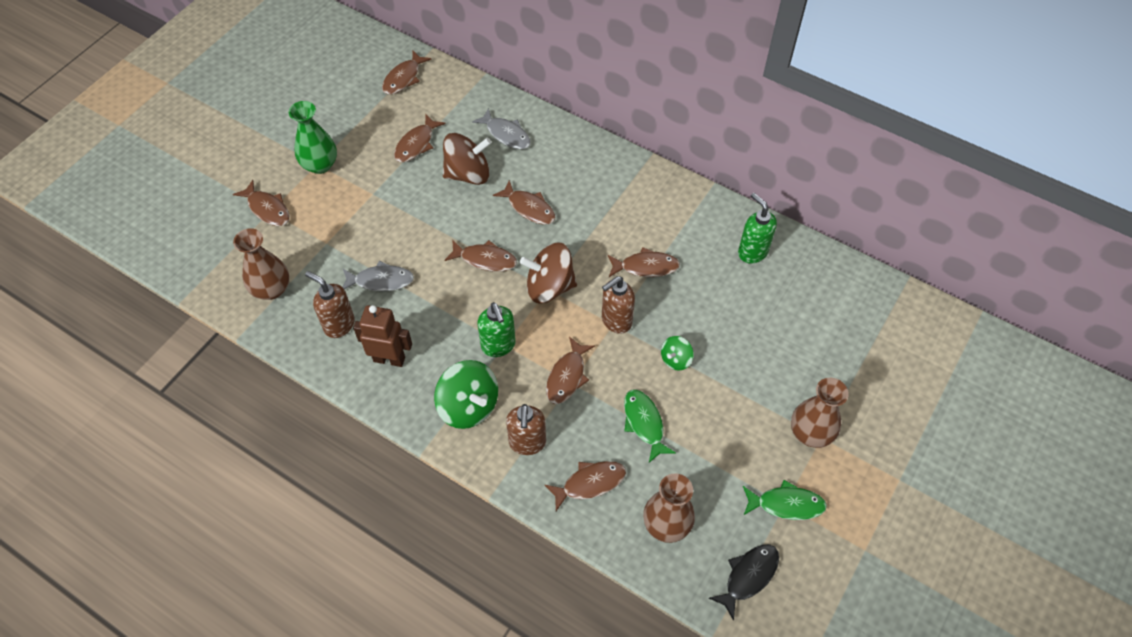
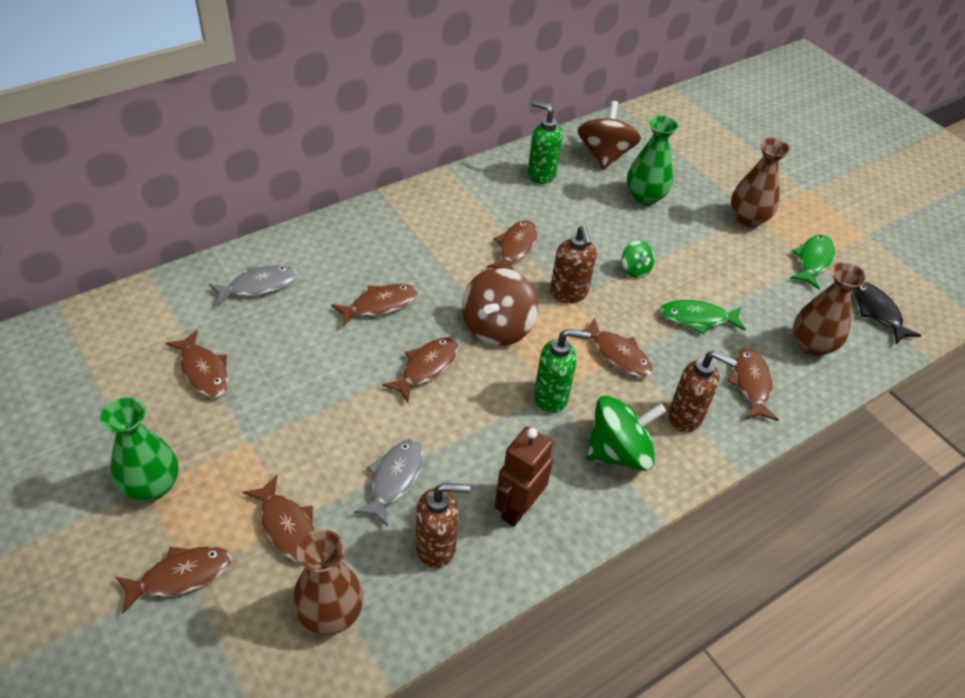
camera: 70 degrees left, 10 degrees down
brown soap dispenser [305,271,355,338] -> brown soap dispenser turned 150 degrees counterclockwise [416,483,470,569]
brown fish [382,51,432,95] -> brown fish moved to [243,475,315,562]
brown spinning top [443,133,491,185] -> brown spinning top moved to [577,101,641,170]
green soap dispenser [738,193,777,264] -> green soap dispenser turned 45 degrees clockwise [527,100,563,184]
none -> green vase [627,115,679,205]

